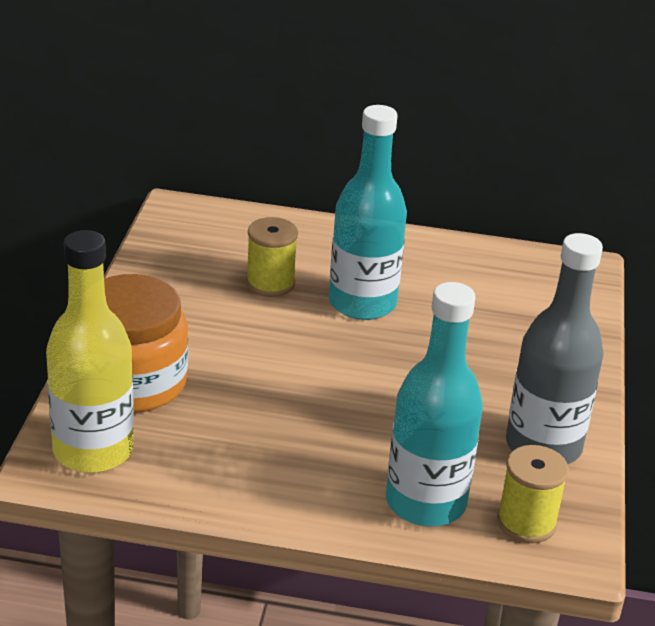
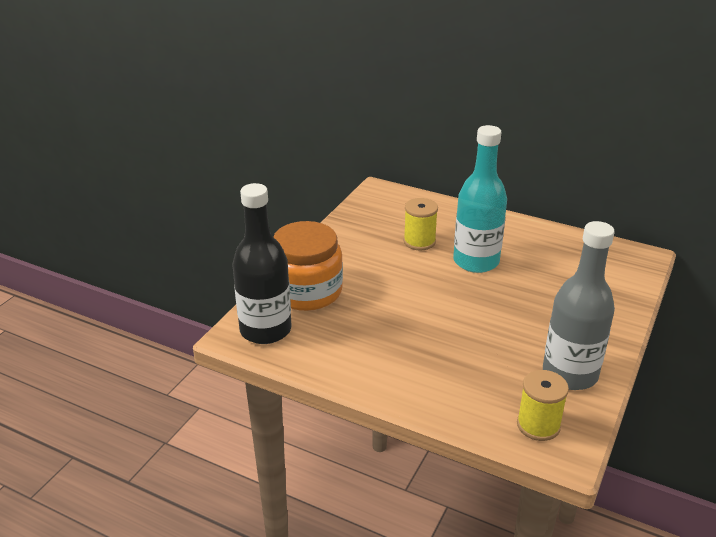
camera: 20 degrees right, 0 degrees up
yellow bottle [46,230,134,473] -> black bottle [232,183,291,344]
turquoise bottle [386,282,483,527] -> none

